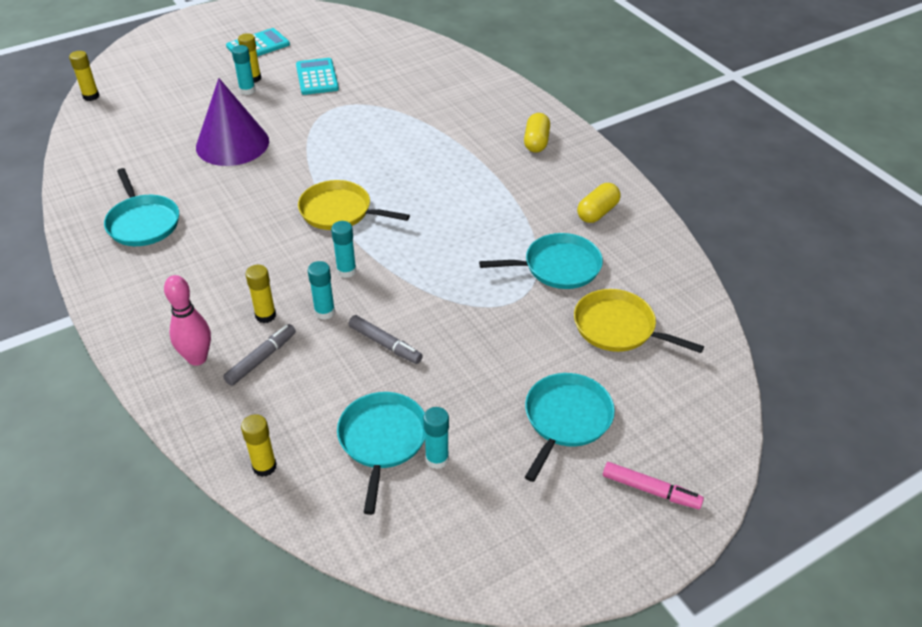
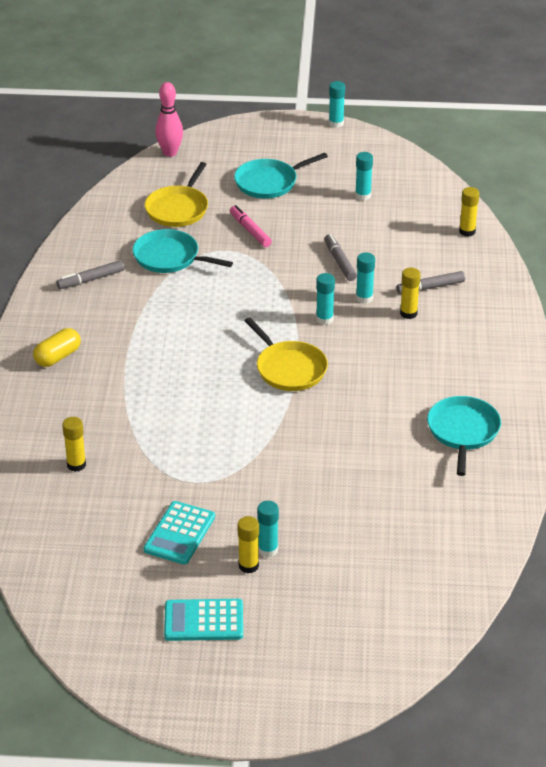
camera: 145 degrees left, 5 degrees down
yellow glue stick [69,51,99,101] -> yellow glue stick moved to [62,417,86,472]
pink bowling pin [164,275,211,366] -> pink bowling pin moved to [155,82,183,157]
purple cone [196,78,269,166] -> none
turquoise pan [337,392,425,515] -> none
yellow pan [574,289,704,353] -> yellow pan turned 45 degrees clockwise [145,162,208,227]
yellow capsule [577,183,621,223] -> grey marker [56,260,124,289]
pink marker [603,462,704,509] -> pink marker moved to [230,205,272,247]
none -> turquoise glue stick [329,81,345,128]

